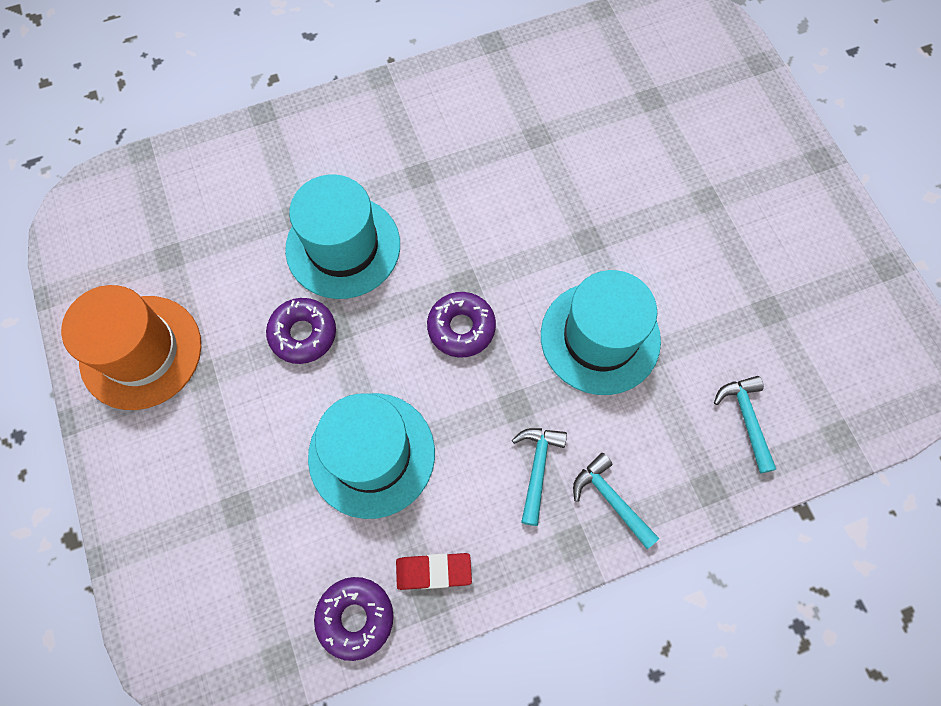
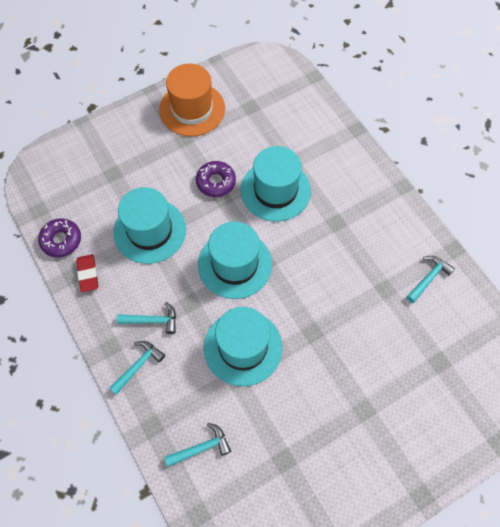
camera: 80 degrees right, 5 degrees down
purple donut [427,292,496,357] -> turquoise hat [198,222,272,299]
none -> turquoise hammer [406,256,455,303]

